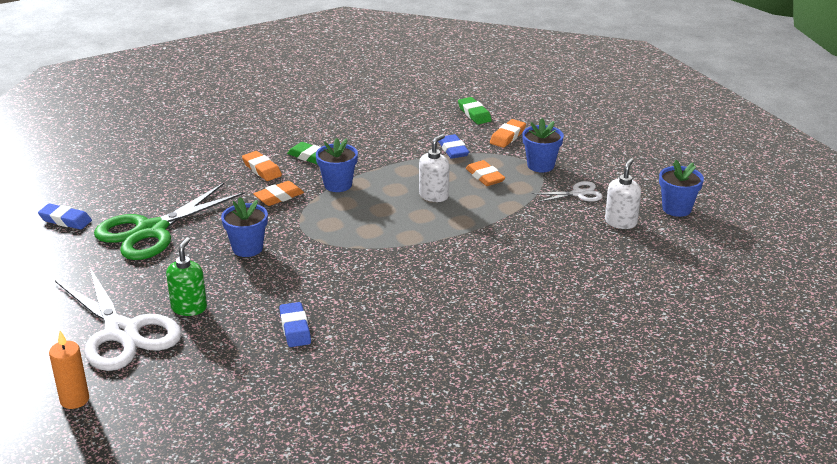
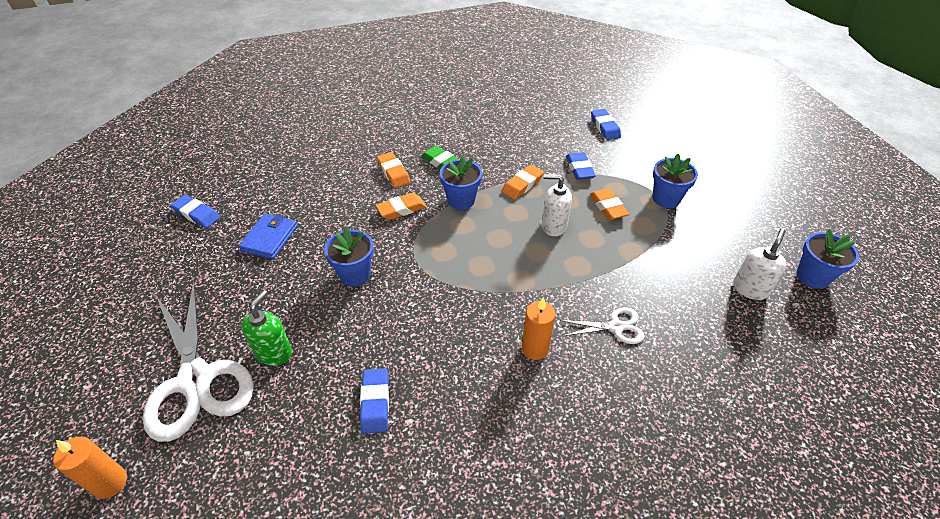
camera: 10 degrees right, 15 degrees up
green scissors [94,183,245,260] -> blue wallet [238,214,298,259]
white soap dispenser [419,134,449,202] -> white soap dispenser turned 120 degrees counterclockwise [542,174,572,236]
green eraser [458,97,492,124] -> blue eraser [591,109,621,140]
orange eraser [490,119,526,148] -> orange eraser moved to [502,165,544,200]
white scissors [532,181,603,203] -> white scissors moved to [560,308,645,344]
none -> orange candle [522,298,556,360]

